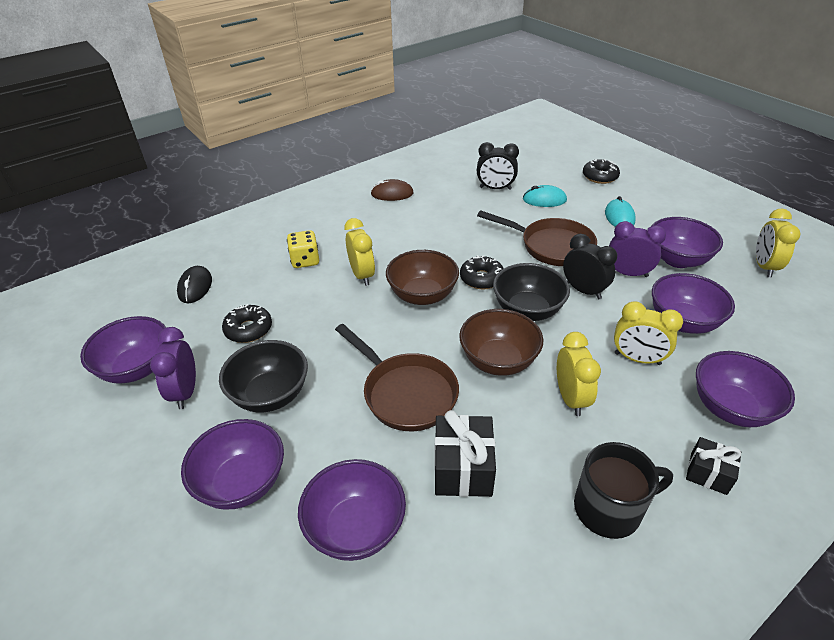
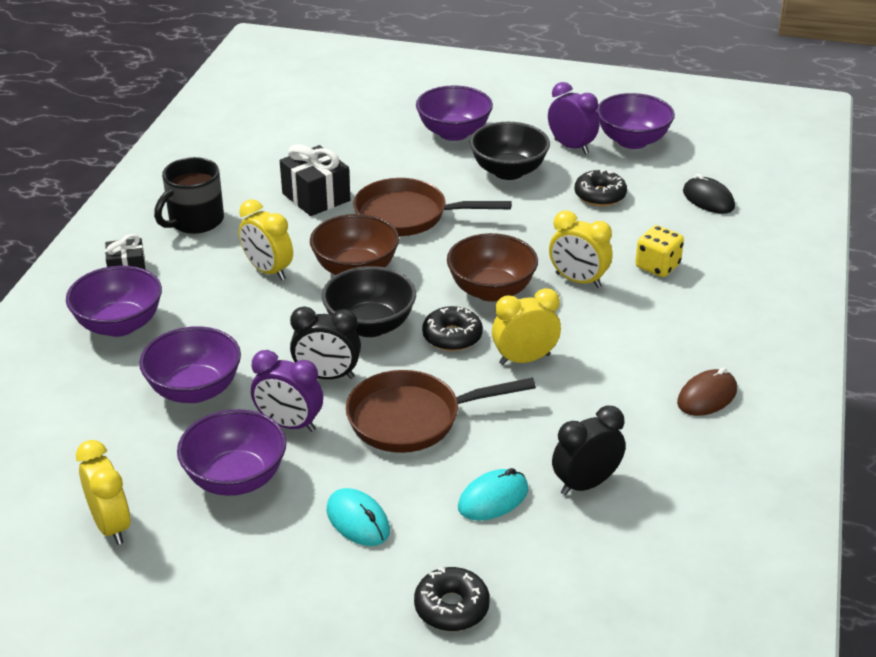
camera: 140 degrees right, 5 degrees down
purple bowl [298,459,406,561] -> none
purple clock [609,221,666,277] -> purple clock turned 45 degrees clockwise [251,350,323,432]
yellow clock [614,301,683,365] -> yellow clock moved to [492,288,561,365]

